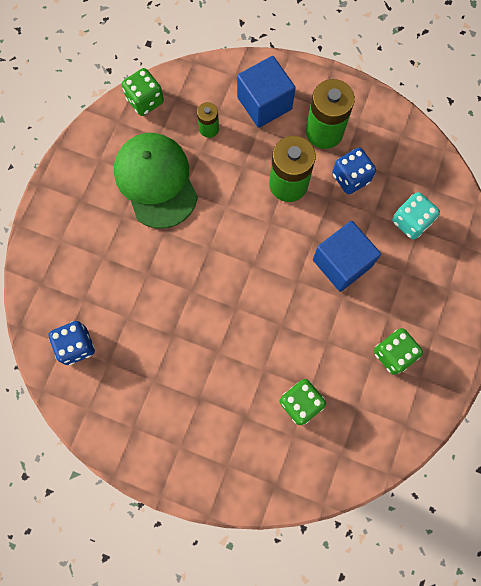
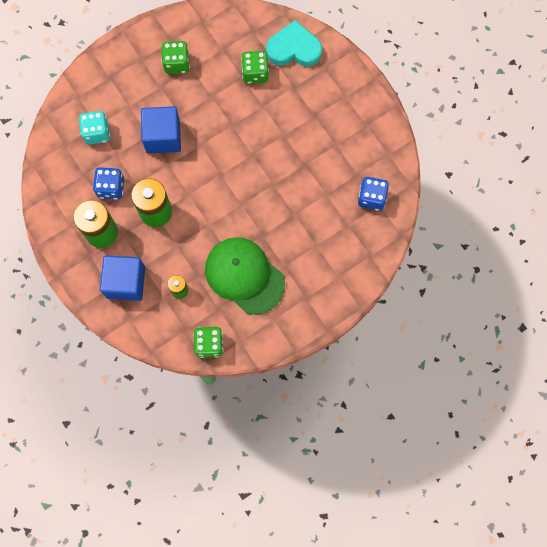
camera: 145 degrees left, 0 degrees up
green cap [114,133,198,228] -> green cap turned 120 degrees clockwise [205,237,285,315]
none -> turquoise heart [266,20,322,67]

